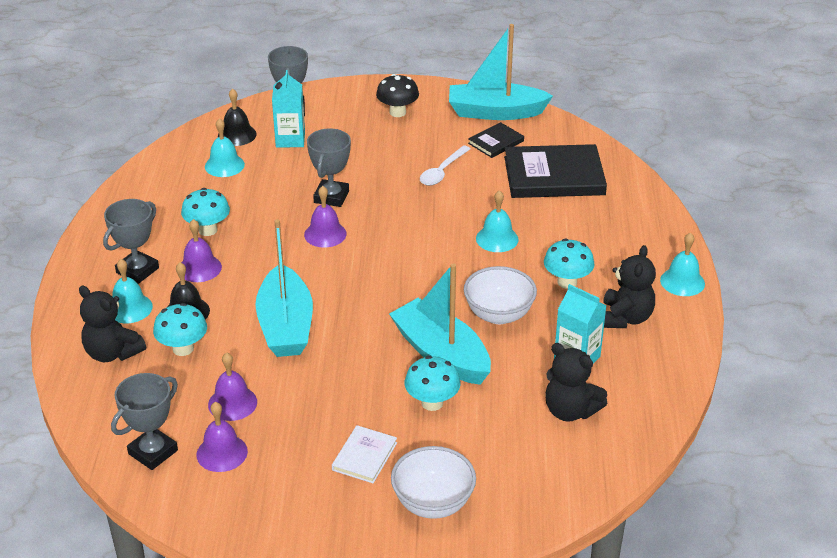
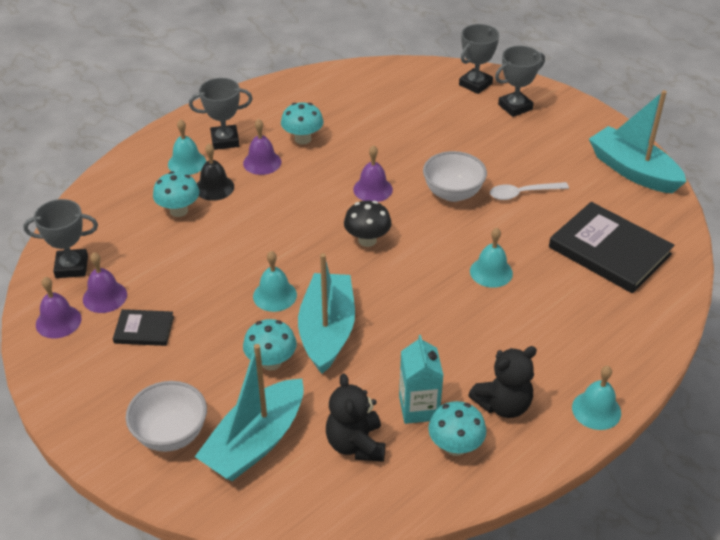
camera: 45 degrees right, 5 degrees up
black teddy bear [79,286,146,362] -> none
turquoise bell [205,118,245,177] -> turquoise bell moved to [253,251,297,312]
purple bell [208,352,257,421] -> purple bell moved to [36,277,82,339]
black bell [218,88,257,146] -> none
turquoise boat [255,219,313,357] -> turquoise boat moved to [195,344,304,481]
turquoise carton [272,70,305,148] -> none
grey trophy [307,128,351,207] -> grey trophy moved to [495,46,545,117]
white book [332,425,397,483] -> none
black mushroom [376,74,419,117] -> black mushroom moved to [344,201,392,247]
white bowl [464,266,537,324] -> white bowl moved to [423,151,487,202]
black book [468,122,524,158] -> black book moved to [113,309,174,346]
turquoise mushroom [544,239,594,289] -> turquoise mushroom moved to [428,401,486,456]

